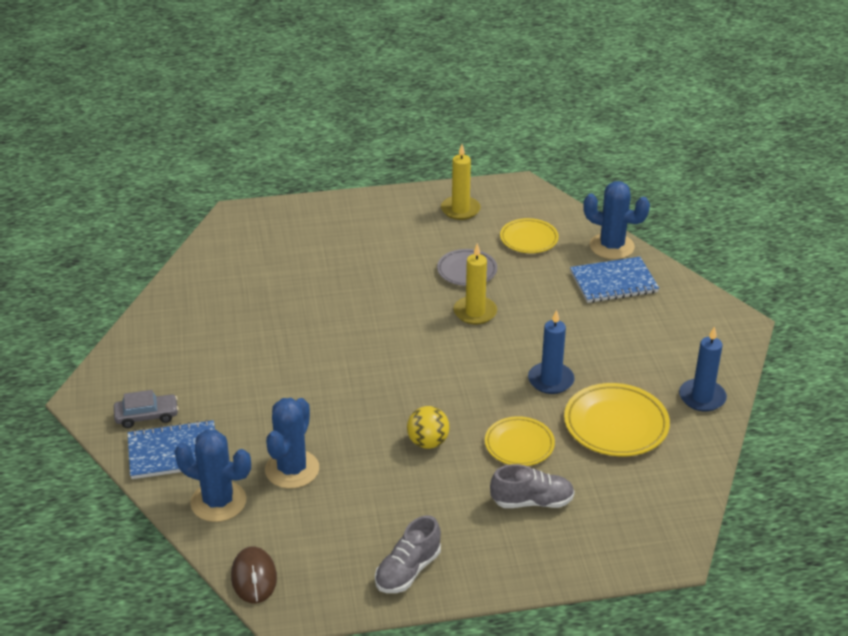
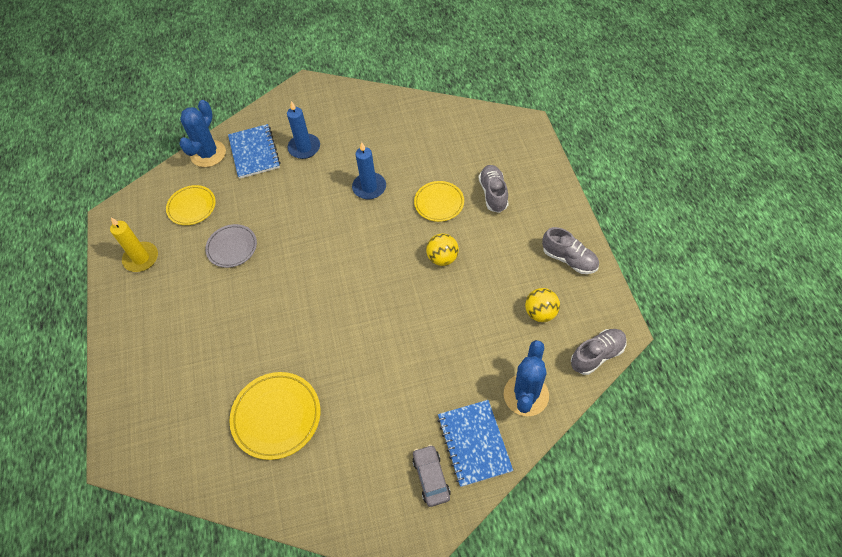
camera: 90 degrees left, 20 degrees up
brown mouse [231,546,277,603] -> grey shoe [571,329,627,375]
blue cactus [265,398,319,489] -> none
yellow candle [454,243,497,325] -> none
yellow plate [564,383,670,456] -> yellow plate moved to [229,372,320,460]
blue candle [679,326,727,412] -> blue candle moved to [287,101,320,159]
none -> yellow ball [525,288,560,322]

